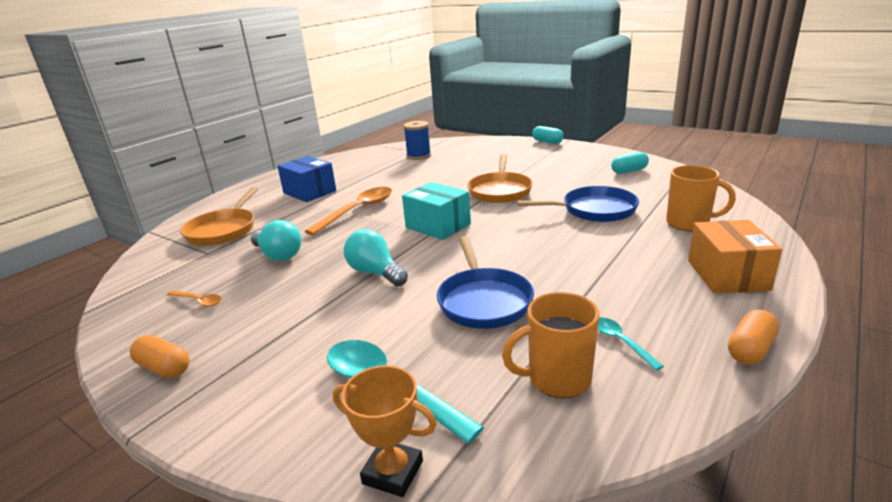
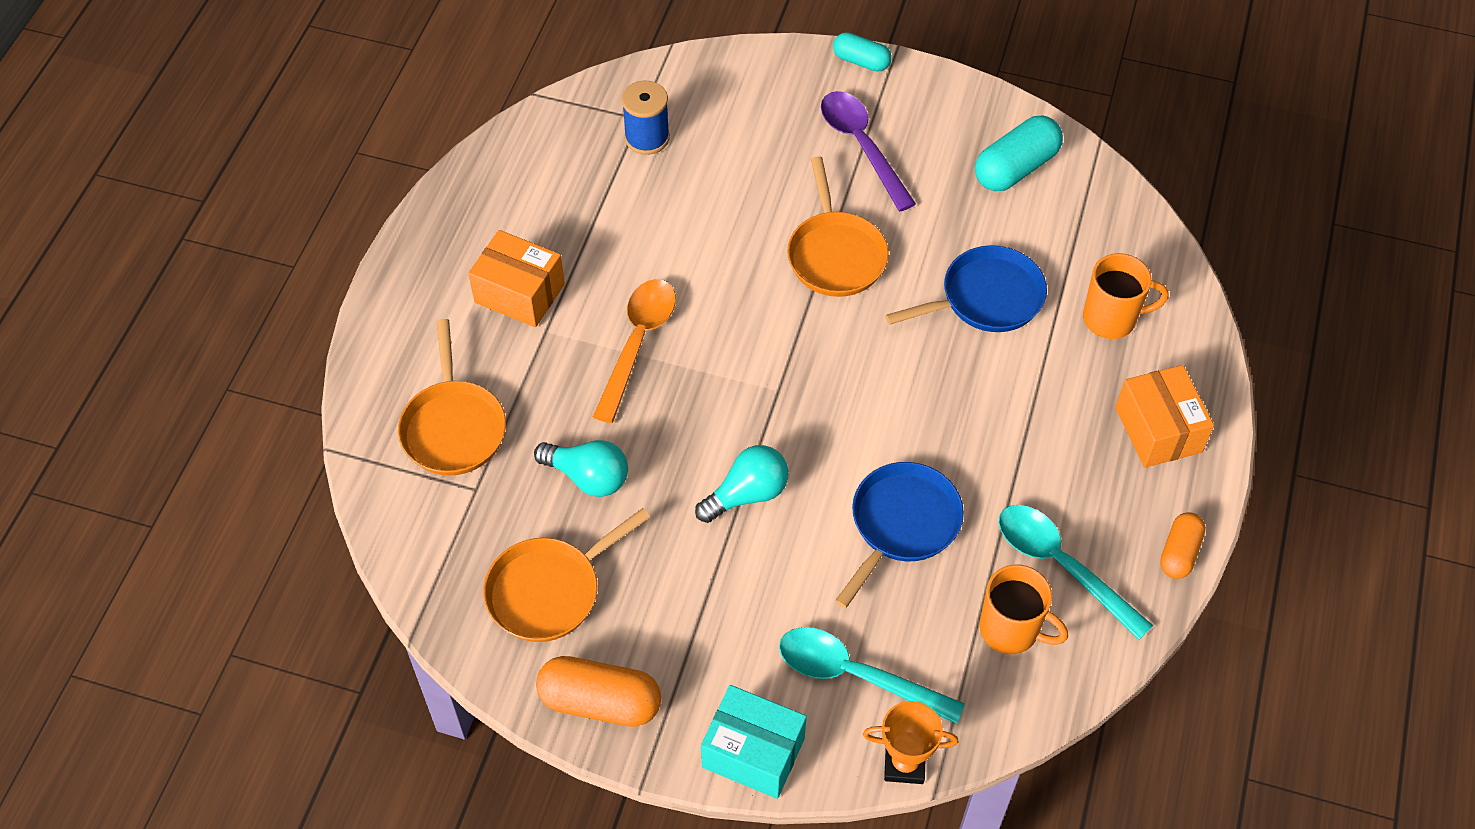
camera: 20 degrees left, 30 degrees up
orange capsule [130,335,190,378] -> orange capsule [536,656,661,727], size x1.62
orange spoon [167,290,222,307] -> orange pan [483,508,650,642]
blue box [277,156,336,202] -> orange box [468,230,565,327]
turquoise light bulb [344,229,408,287] -> turquoise light bulb turned 120 degrees clockwise [695,445,789,523]
turquoise box [402,182,471,240] -> turquoise box moved to [701,685,807,799]
blue pan [437,236,534,329] -> blue pan turned 120 degrees counterclockwise [835,462,964,608]
orange mug [502,292,600,398] -> orange mug turned 120 degrees counterclockwise [979,564,1068,654]
turquoise spoon [598,317,664,371] -> turquoise spoon [999,505,1153,640], size x2.09
turquoise capsule [611,152,649,174] -> turquoise capsule [975,116,1063,191], size x1.62
none -> purple spoon [821,91,916,211]

